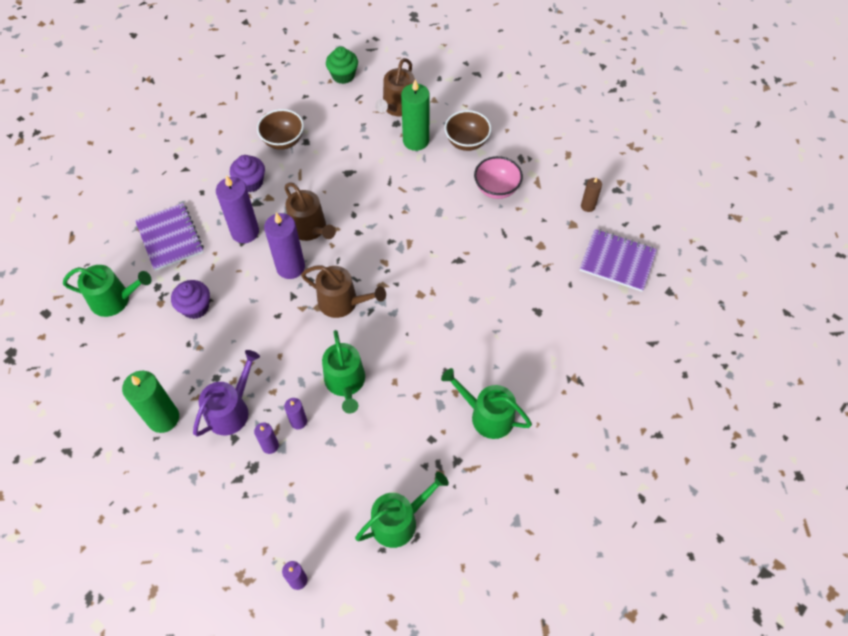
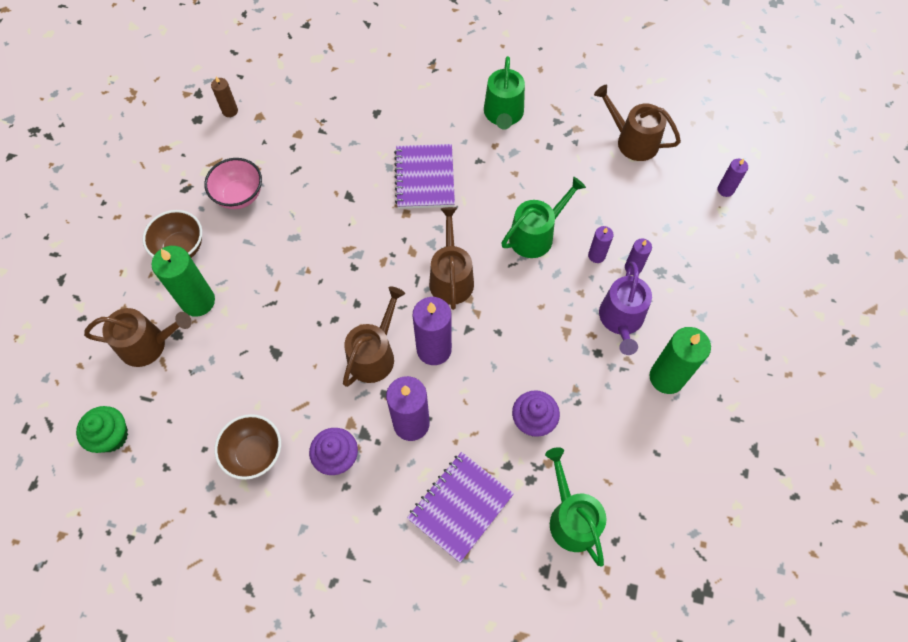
camera: 115 degrees left, 5 degrees up
purple watering can [193,350,260,436] -> purple watering can turned 90 degrees counterclockwise [599,261,652,355]
green watering can [355,472,449,548] -> brown watering can [594,85,681,161]
purple notebook [580,229,657,292] -> purple notebook moved to [394,144,455,209]

